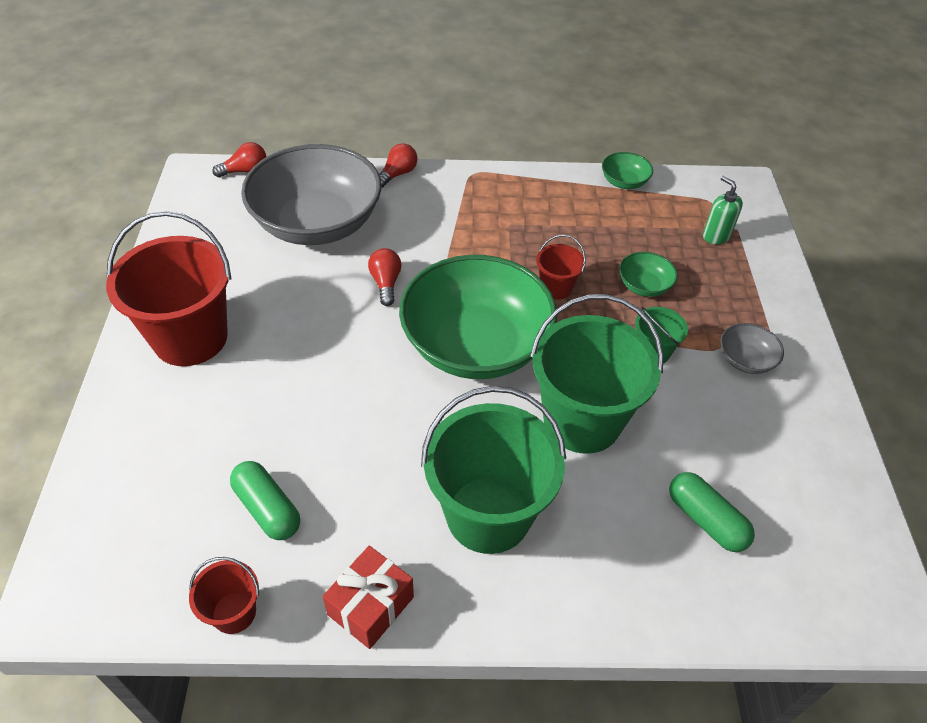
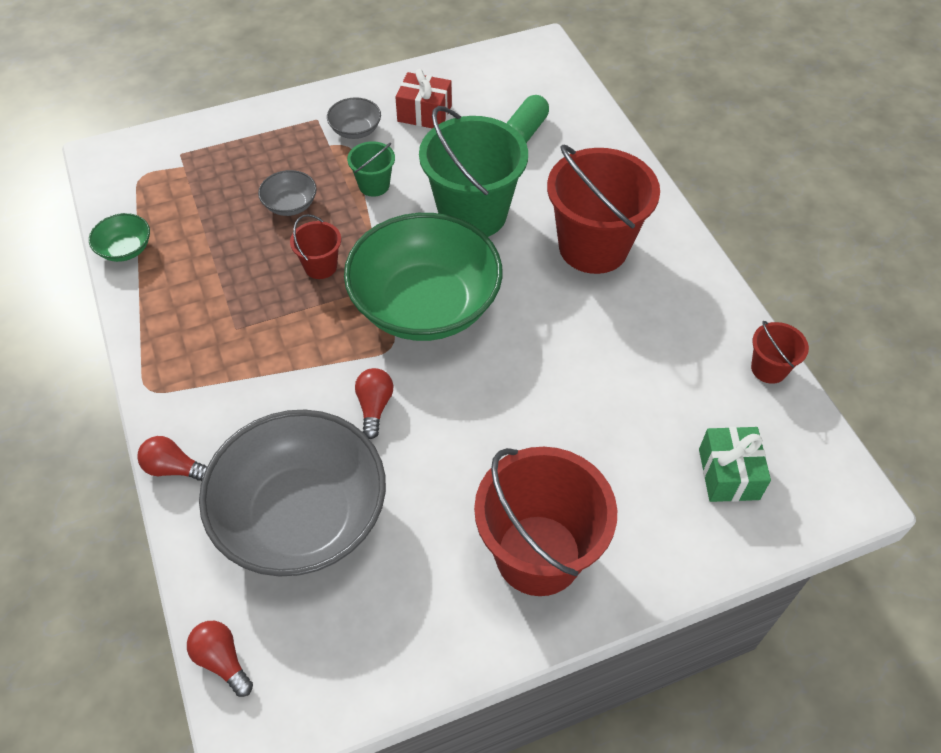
camera: 110 degrees left, 5 degrees up
green capsule [230,461,300,540] -> none
red gift [322,546,414,649] -> red gift moved to [395,69,452,129]
red light bulb [368,248,402,306] -> red light bulb turned 120 degrees clockwise [355,368,393,439]
green bucket [421,386,566,554] -> red bucket [547,145,660,274]
green bowl [619,252,677,297] -> grey bowl [258,170,317,216]
green soap dispenser [703,176,743,245] -> none
none -> green gift [699,427,771,502]

